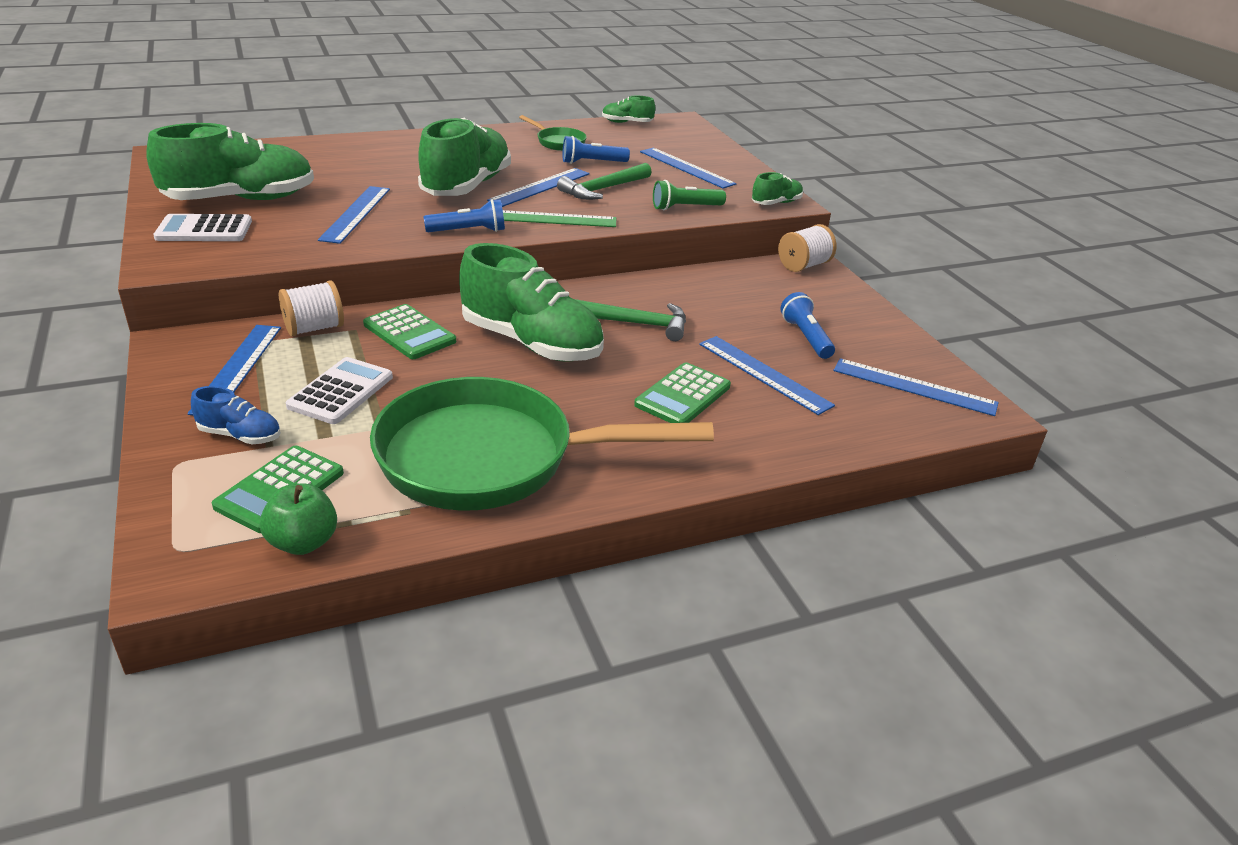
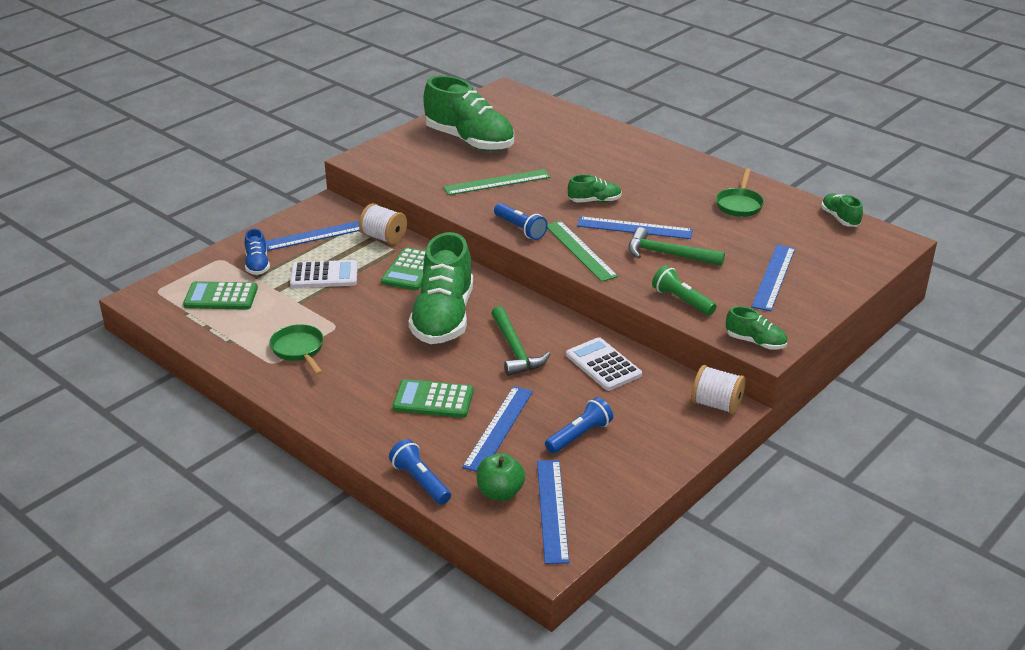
camera: 65 degrees right, 0 degrees up
white calculator [153,214,252,241] -> white calculator moved to [566,337,642,391]
green apple [260,484,337,555] -> green apple moved to [476,453,525,501]
blue ruler [318,186,390,244] -> green ruler [443,169,550,195]
green pan [370,377,714,511] -> green pan [269,324,324,375], size x0.42
green shoe [418,118,511,196] -> green shoe [568,174,622,203], size x0.46
blue flashlight [563,136,630,164] -> blue flashlight moved to [389,439,451,505]

